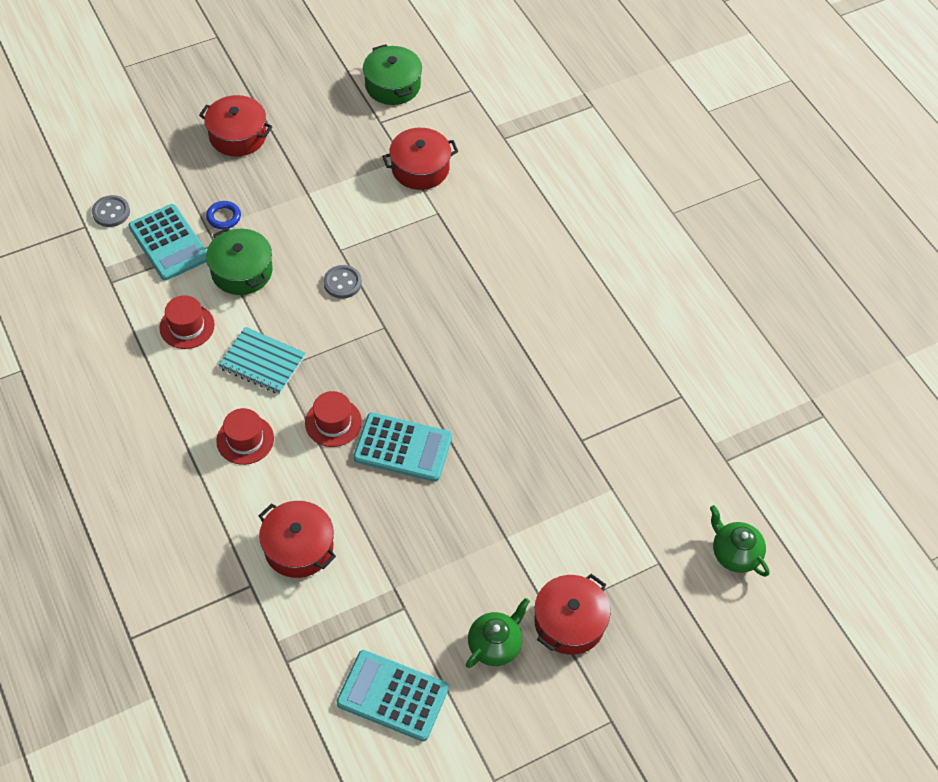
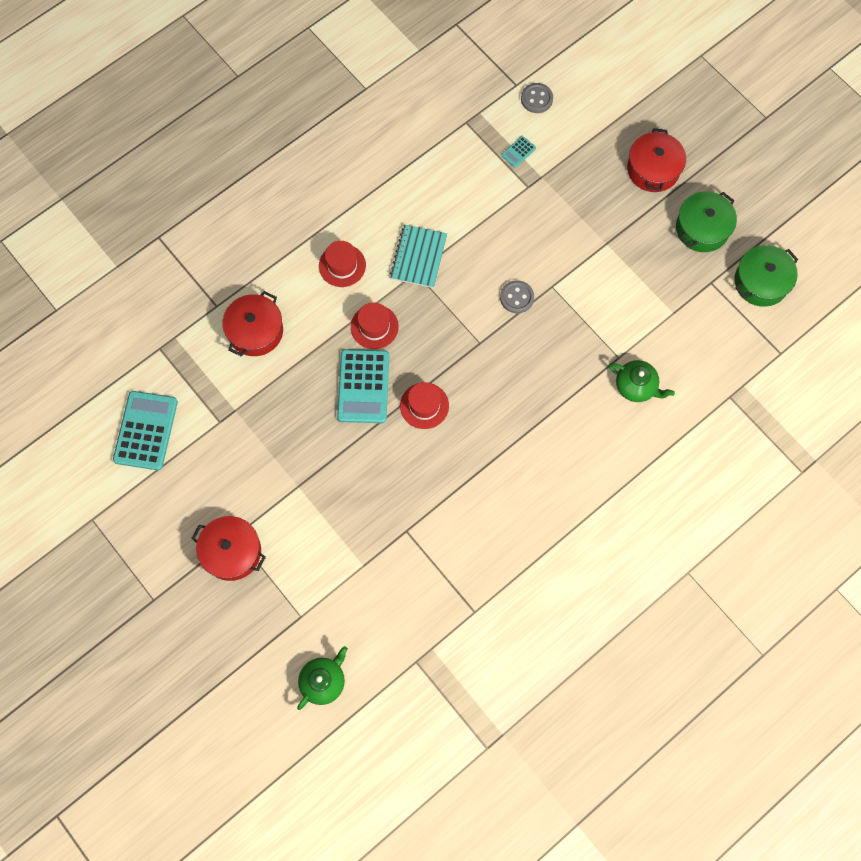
camera: 80 degrees right, 15 degrees up
turquoise calculator [128,204,207,281] -> turquoise calculator [501,136,536,168], size x0.44
red hat [160,295,215,349] -> red hat moved to [400,382,449,429]
blue ring [206,201,241,229] -> none
green pot [206,228,273,295] -> green pot moved to [676,191,737,252]
red pot [382,128,458,190] -> none
green teapot [466,598,530,668] -> green teapot moved to [609,360,675,402]

